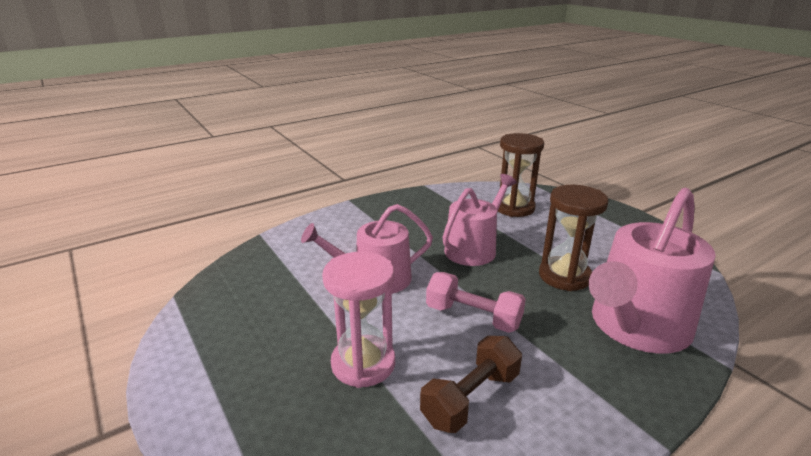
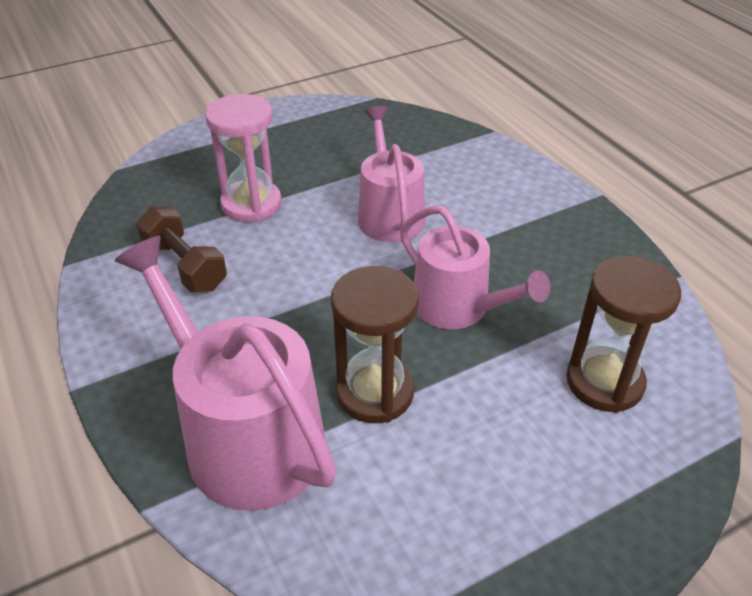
camera: 95 degrees right, 15 degrees up
pink dumbbell [426,272,526,333] -> none

